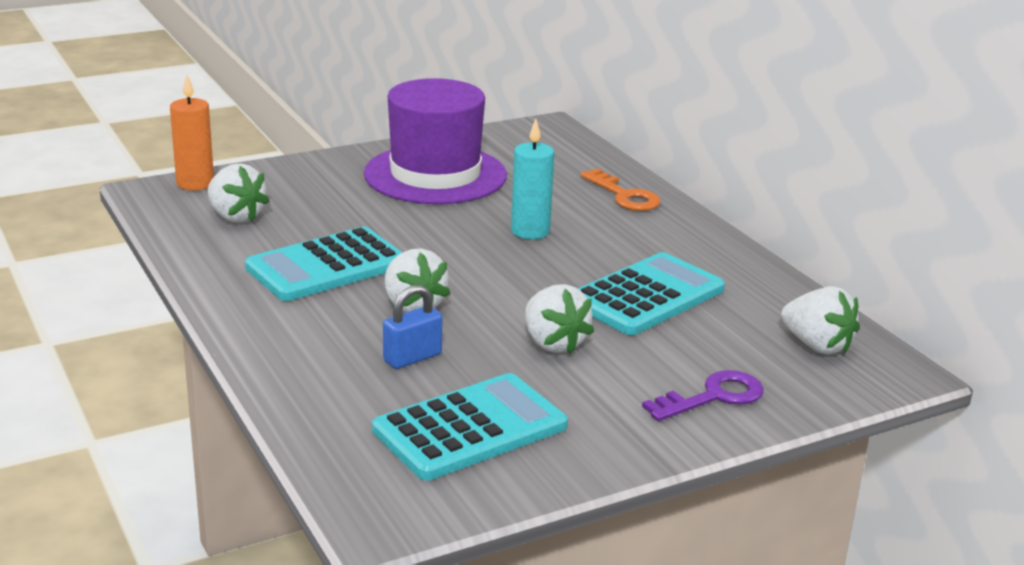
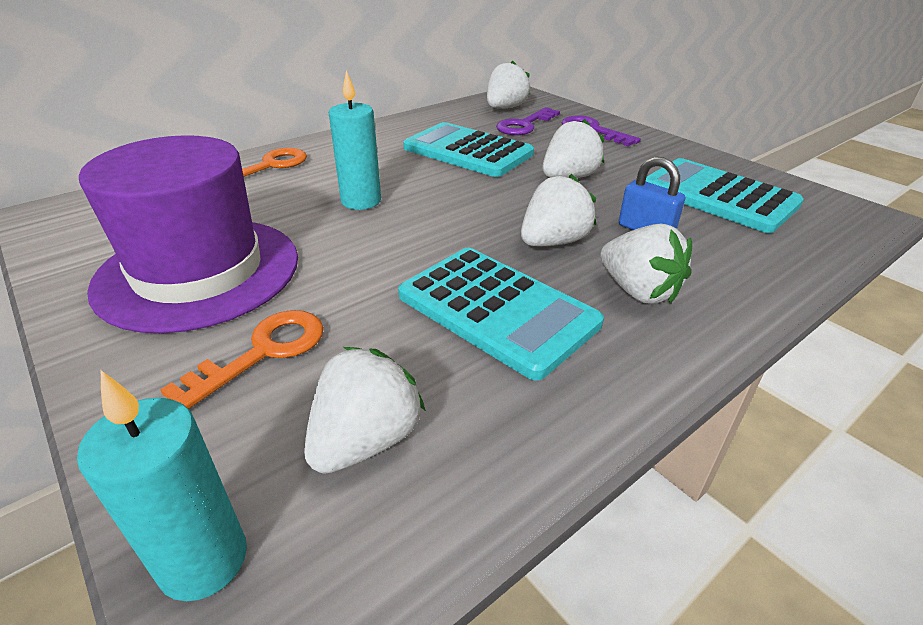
camera: 100 degrees left, 10 degrees up
orange candle [170,75,214,190] -> turquoise candle [77,370,247,601]
none -> orange key [160,310,324,409]
none -> purple key [496,107,560,135]
none -> white strawberry [600,223,692,304]

